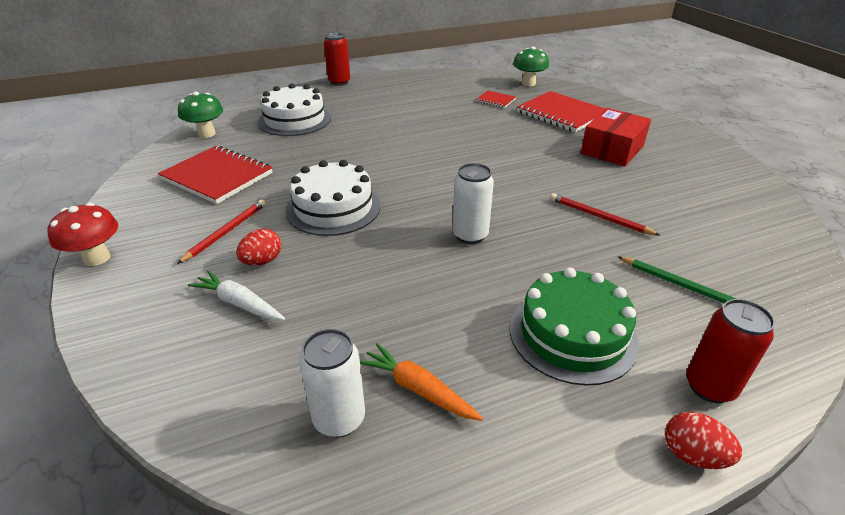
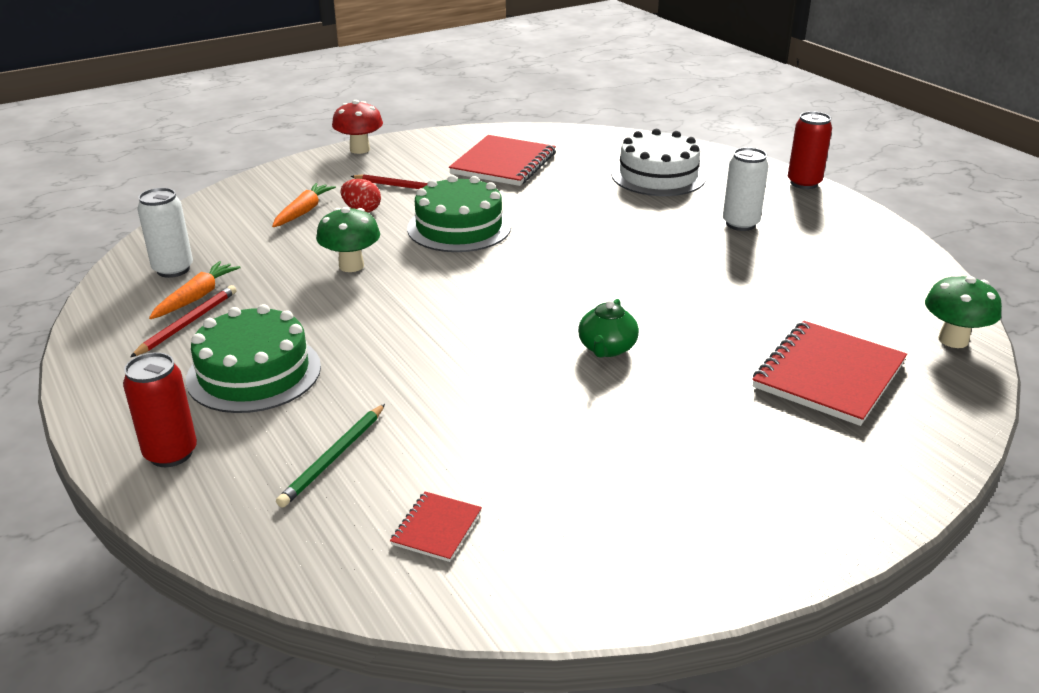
camera: 80 degrees right, 5 degrees down
green mushroom [178,92,223,138] -> green mushroom moved to [316,207,380,272]
white carrot [188,270,285,320] -> orange carrot [272,183,336,227]
white cake [286,160,381,236] -> green cake [407,175,511,252]
white can [452,163,494,244] -> white can moved to [723,147,769,231]
red notebook [476,91,516,108] -> red notebook moved to [390,491,482,562]
red pencil [550,193,660,235] -> red pencil moved to [130,285,236,357]
red box [581,108,651,167] -> none
red egg [665,412,742,469] -> none
none -> green teapot [578,299,639,358]

